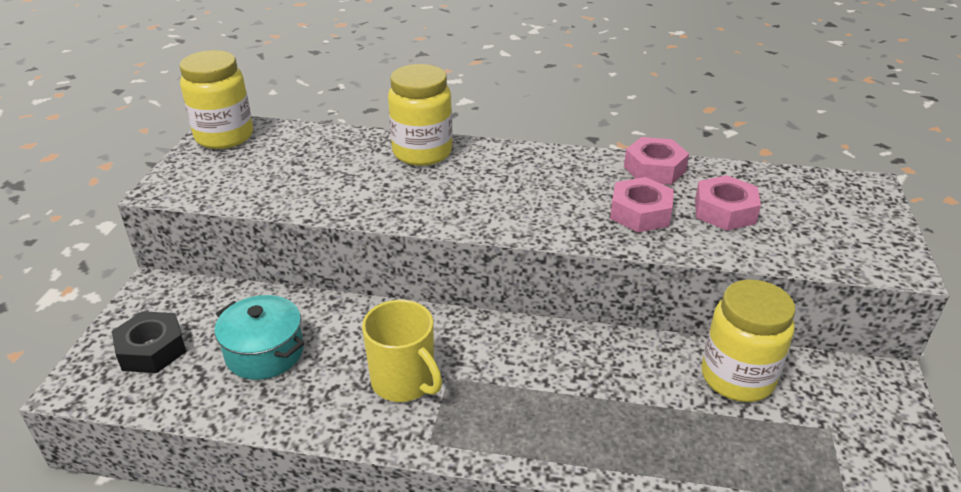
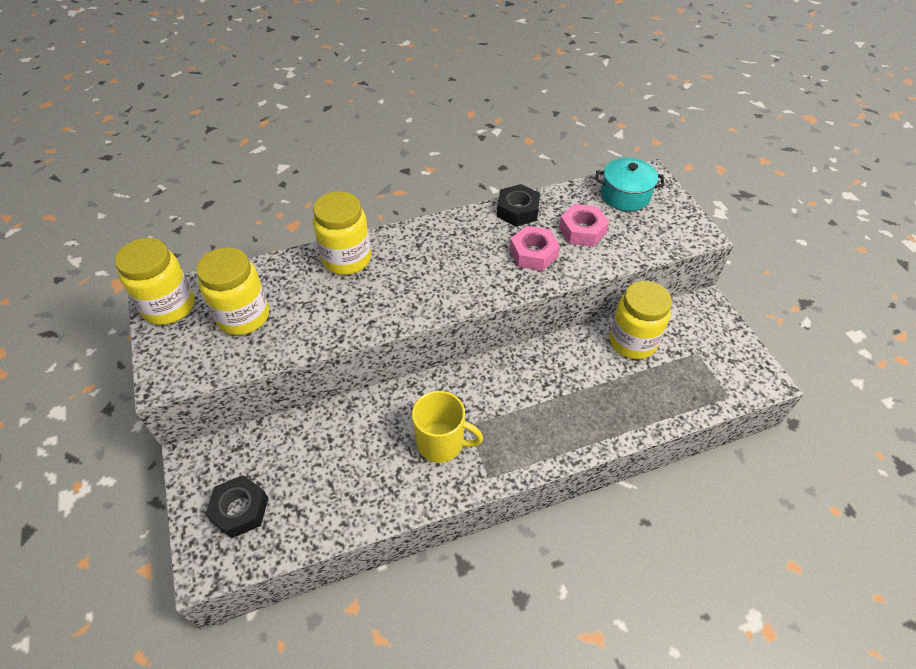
camera: 30 degrees left, 15 degrees up
turquoise pot [215,295,305,380] -> turquoise pot moved to [596,158,665,211]
pink nut [624,137,689,185] -> black nut [497,184,540,227]
none -> yellow jar [196,247,269,335]

